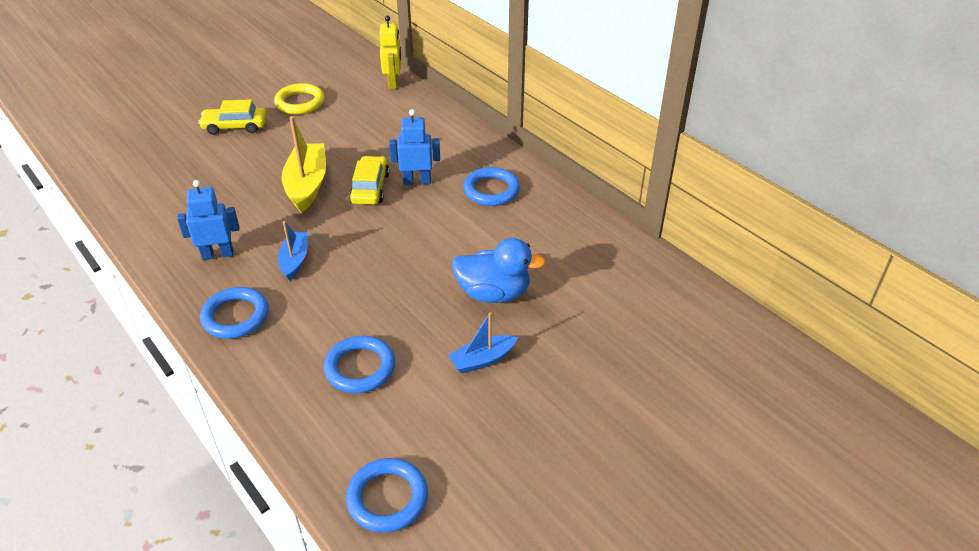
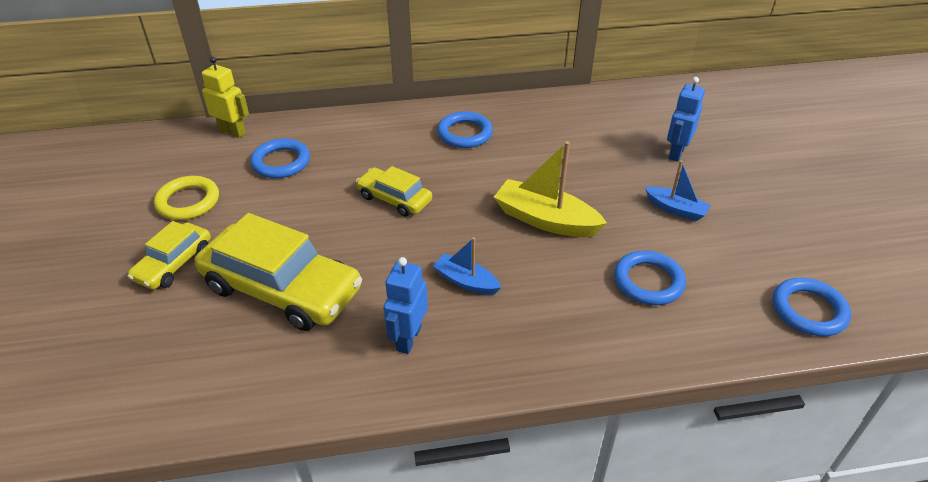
camera: 60 degrees left, 0 degrees up
blue ring [200,287,269,339] -> blue ring moved to [250,139,310,178]
yellow boat [282,116,326,213] -> yellow boat moved to [494,141,607,237]
blue robot [389,109,440,185] -> blue robot moved to [667,77,705,162]
blue boat [448,312,518,374] -> blue boat turned 60 degrees counterclockwise [645,161,711,221]
blue duck [452,238,546,303] -> none
none -> yellow car [195,213,362,331]

